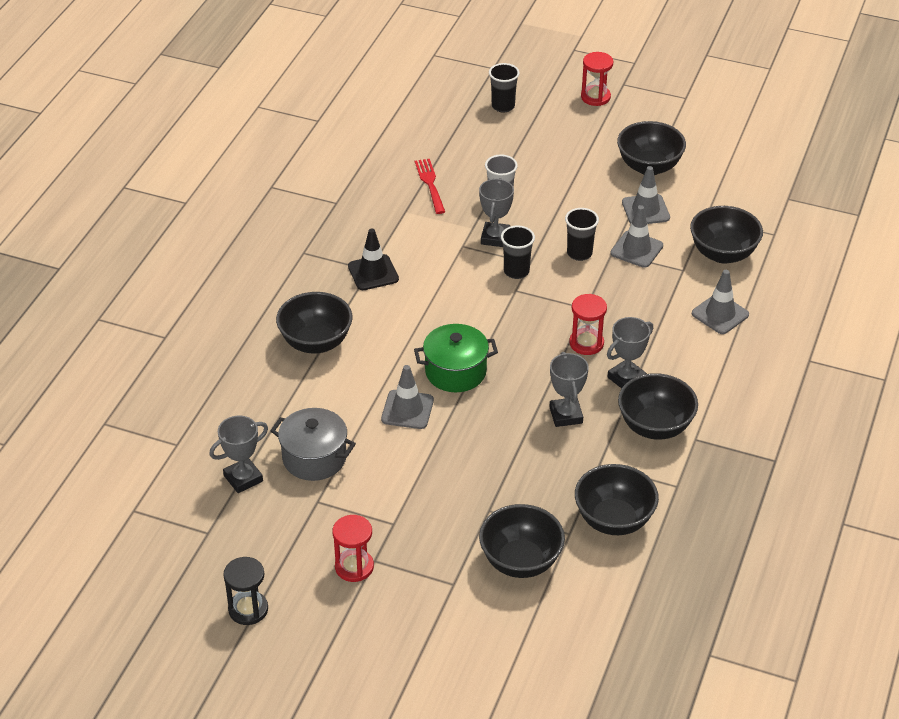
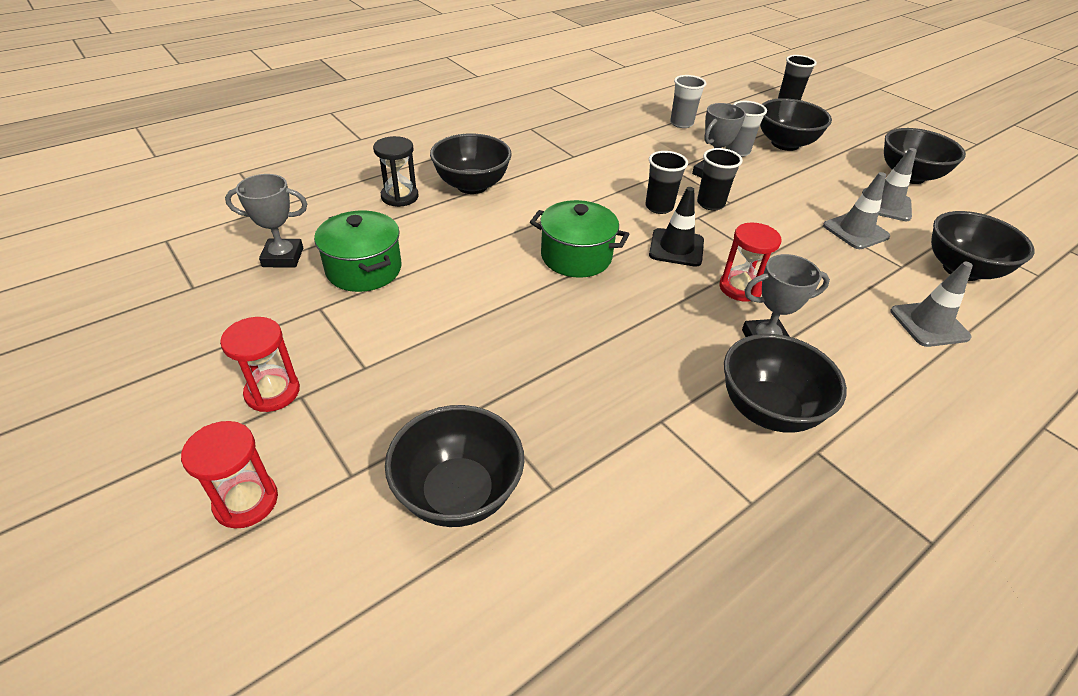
camera: 30 degrees right, 0 degrees up
black hourglass [223,557,268,625] -> black hourglass moved to [373,136,419,207]
grey pot [271,408,356,481] -> green pot [314,211,402,292]
black traffic cone [348,228,399,290] -> black traffic cone moved to [649,187,704,267]
grey traffic cone [381,365,434,429] -> none
red fork [415,159,445,214] -> grey cup [670,75,706,128]
grey trophy [550,352,589,427] -> none
black cup [565,208,599,261] -> black cup moved to [645,151,688,214]
black bowl [575,464,659,535] -> black bowl moved to [760,98,832,151]
red hourglass [581,52,613,106] -> red hourglass moved to [181,421,278,529]

